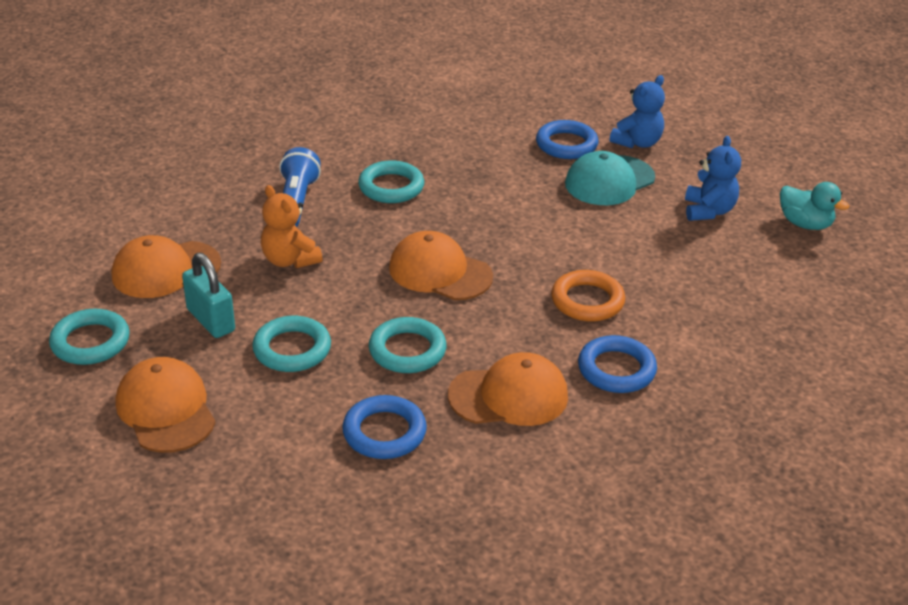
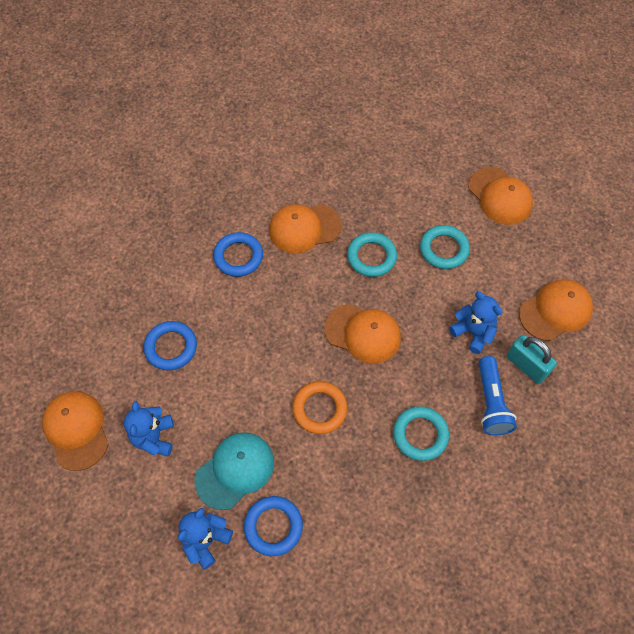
camera: 175 degrees right, 25 degrees up
turquoise ring [49,308,130,365] -> none
turquoise padlock [182,253,235,338] -> turquoise padlock moved to [507,335,557,384]
orange teddy bear [261,185,323,268] -> blue teddy bear [449,292,503,354]
blue ring [342,395,427,459] -> blue ring moved to [144,321,197,370]
orange ring [551,270,625,322] -> orange ring moved to [292,381,348,434]
turquoise duck [780,182,849,230] -> orange cap [42,391,109,471]

